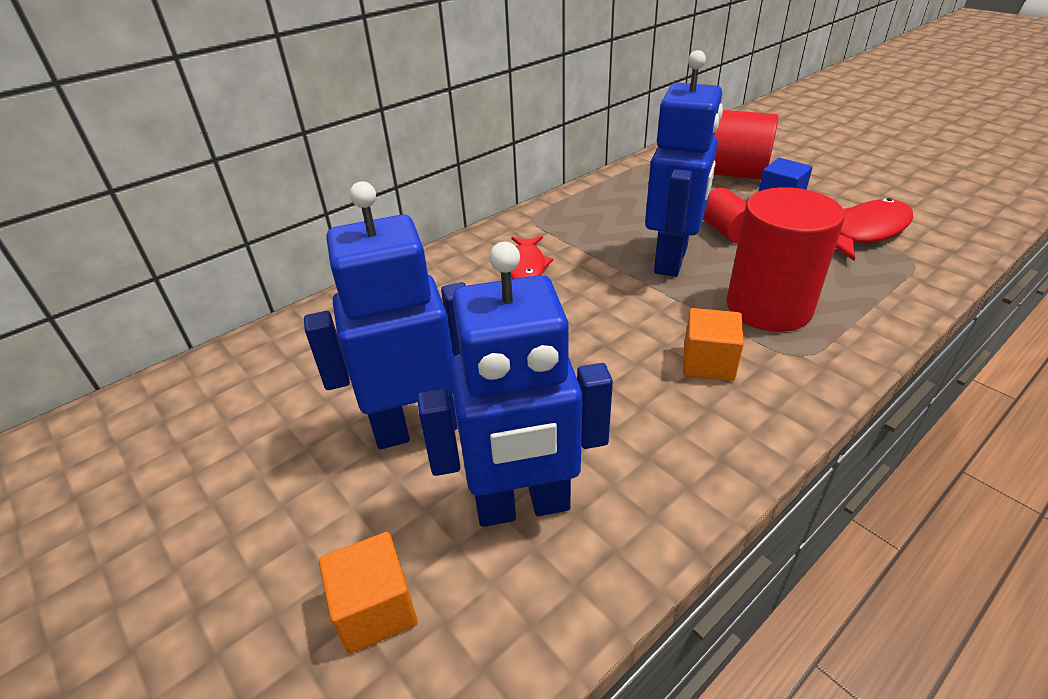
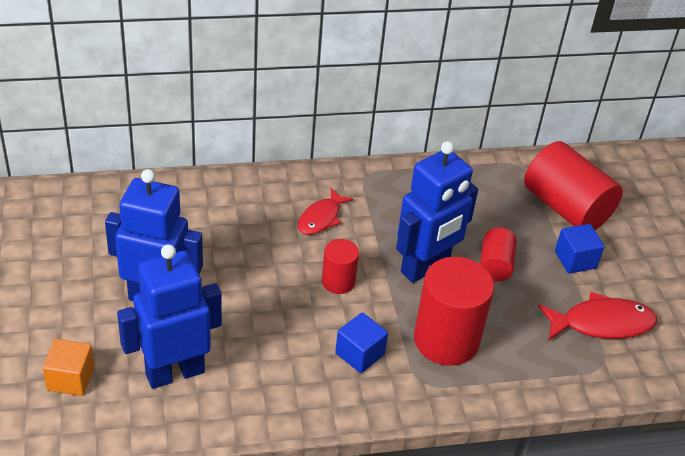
camera: 25 degrees right, 5 degrees up
blue robot [417,242,613,527] -> blue robot turned 135 degrees clockwise [117,244,222,389]
orange cube [683,308,744,381] -> blue cube [335,312,388,373]
none -> red cylinder [322,239,359,294]

